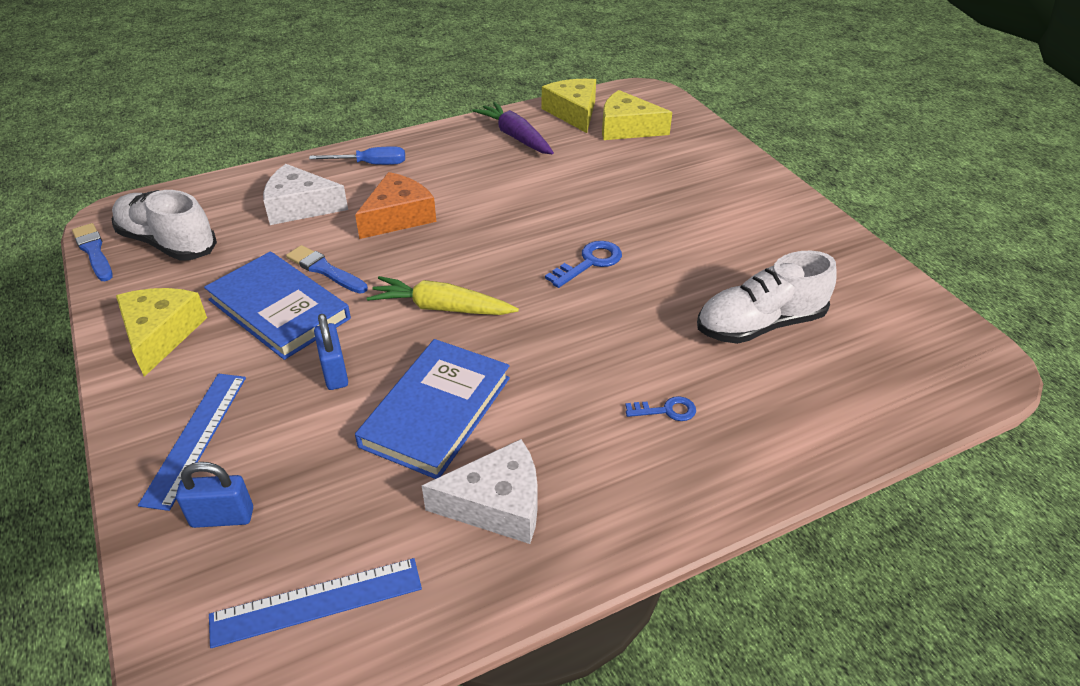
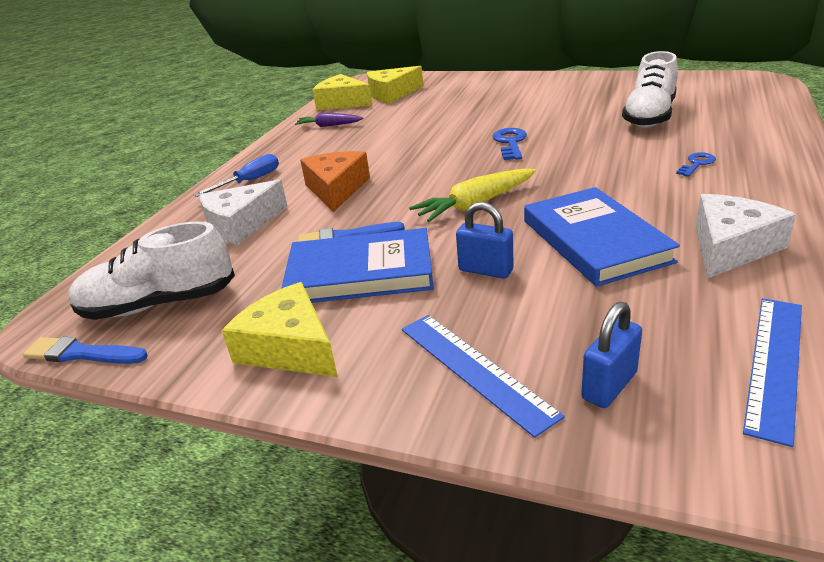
camera: 40 degrees left, 10 degrees down
purple carrot [472,102,554,154] -> purple carrot [295,113,364,127], size x0.66

